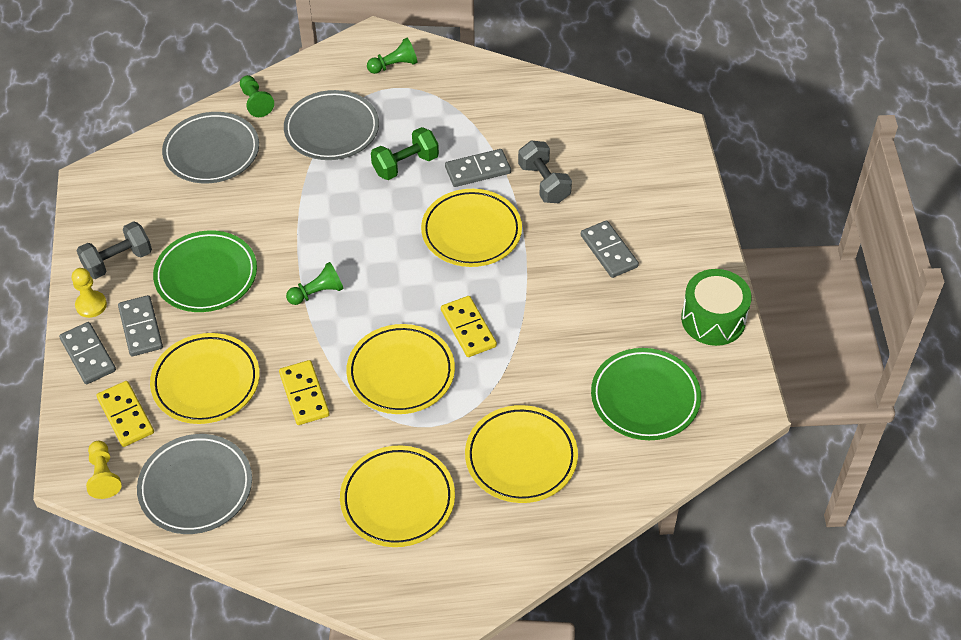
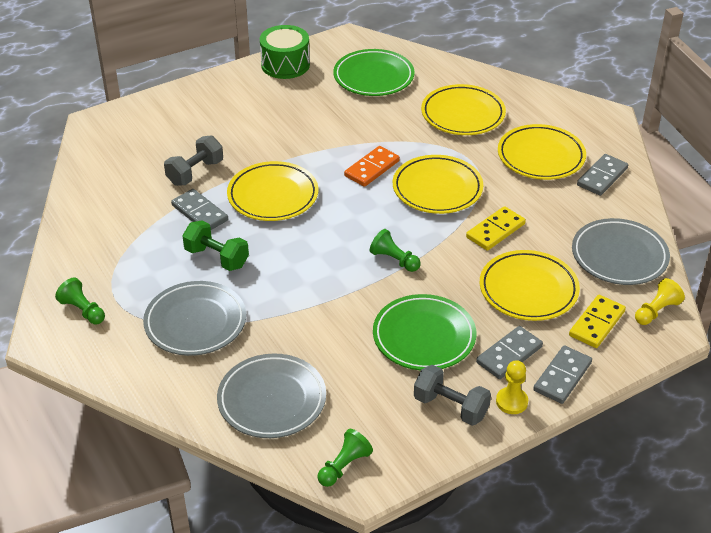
camera: 115 degrees left, 10 degrees down
green pawn [240,75,274,117] -> green pawn moved to [317,429,373,487]
yellow domino [441,296,497,357] -> orange domino [344,146,400,187]
grey domino [581,220,639,278] -> grey domino moved to [577,154,628,196]

